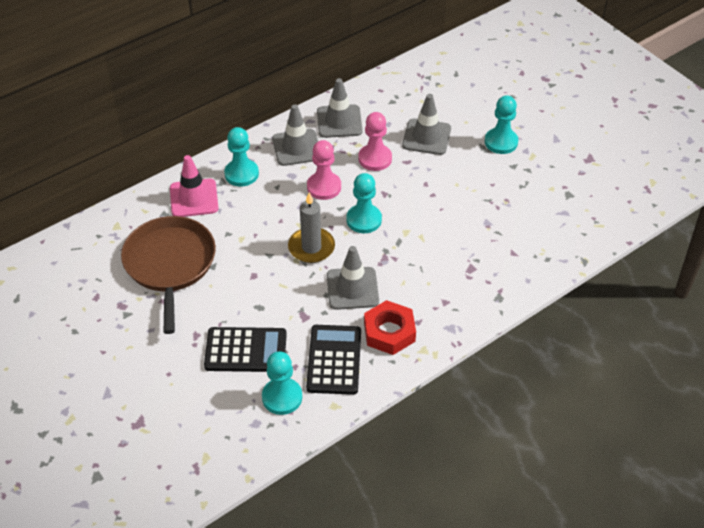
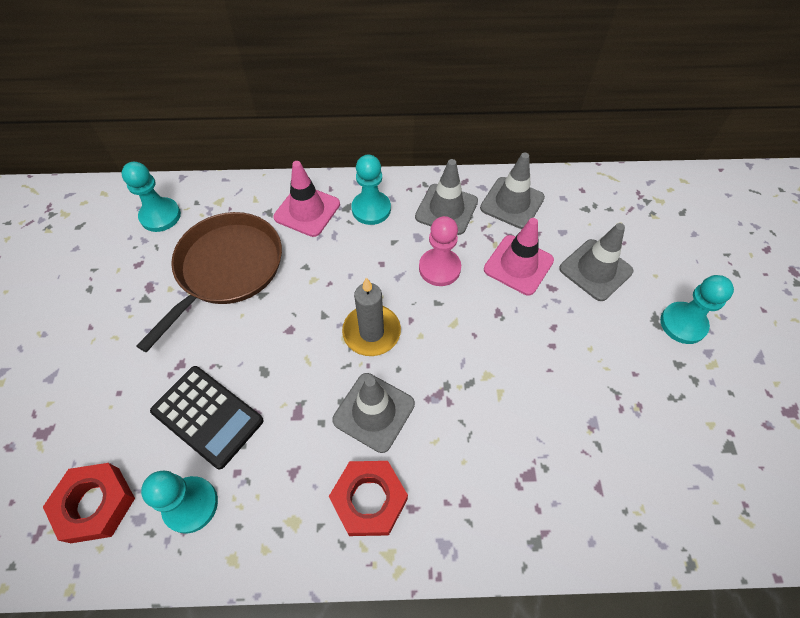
camera: 35 degrees right, 10 degrees up
black calculator [306,325,361,395] -> none
turquoise pawn [346,173,382,233] -> turquoise pawn moved to [122,162,181,232]
pink pawn [358,112,392,171] -> pink traffic cone [484,218,554,295]
none -> red nut [43,463,135,543]

